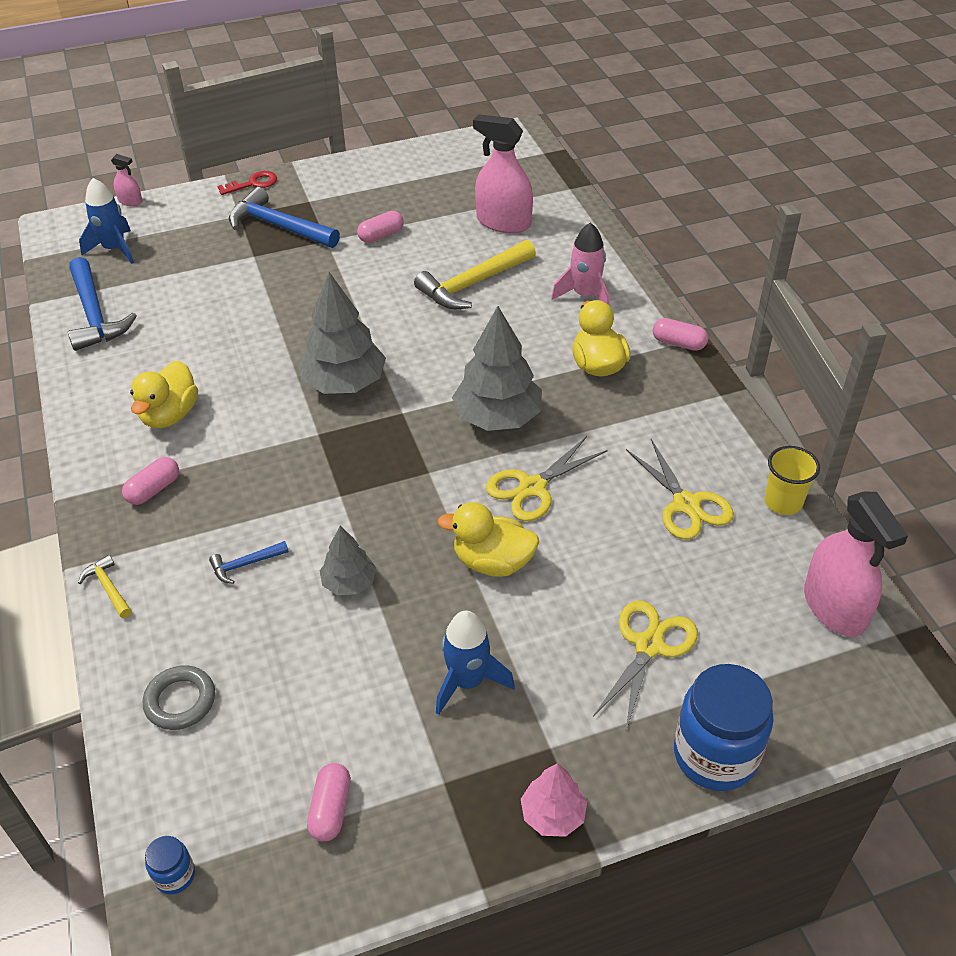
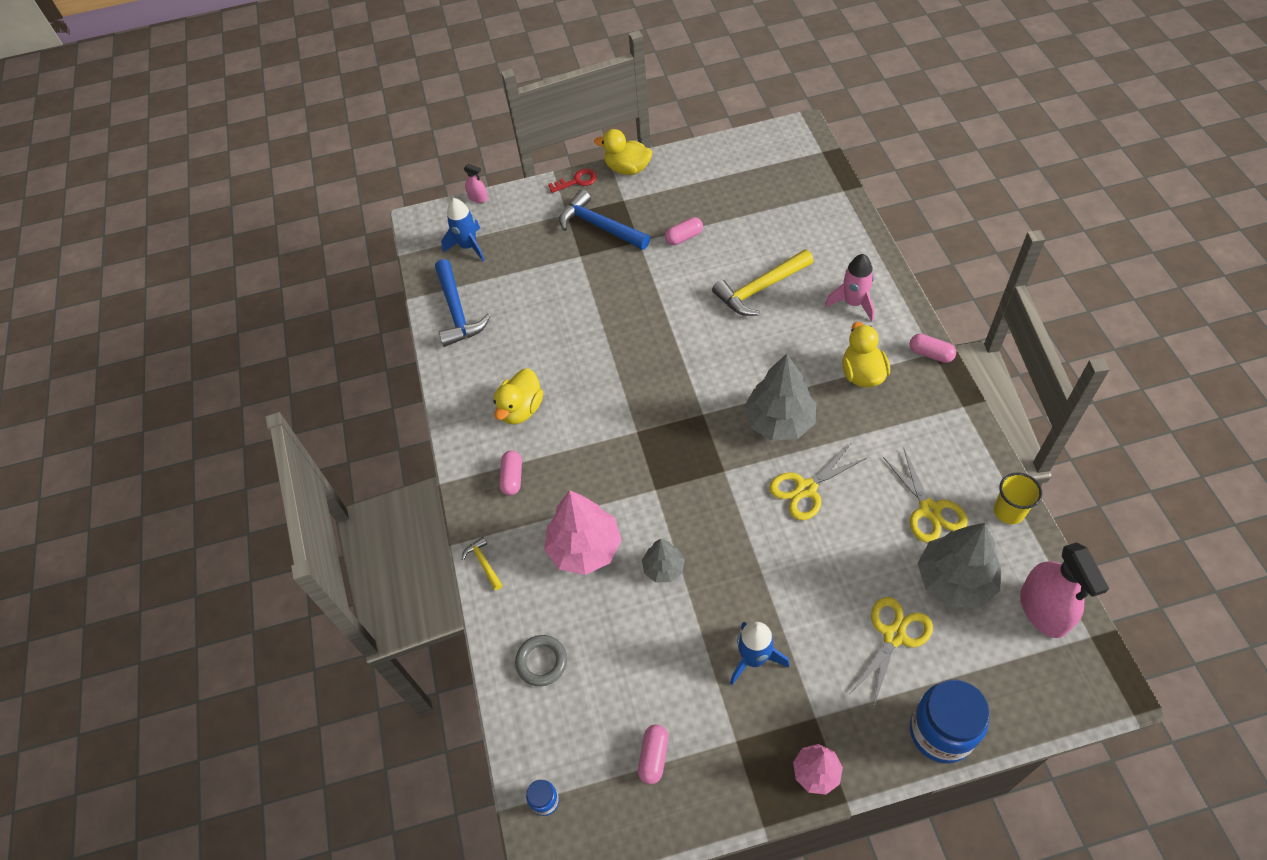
camera: 10 degrees right, 10 degrees up
pink capsule [122,457,179,505] -> pink capsule turned 45 degrees counterclockwise [499,451,522,496]
blue hammer [209,541,289,584] -> pink tree [544,490,622,575]
grey tree [298,272,386,394] -> grey tree moved to [917,523,1001,608]
yellow duck [438,502,539,577] -> yellow duck moved to [594,129,652,175]
pink spray bottle [473,114,533,233] -> none

